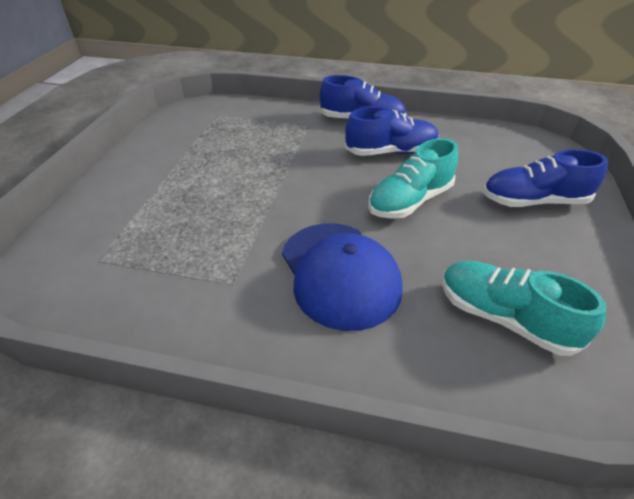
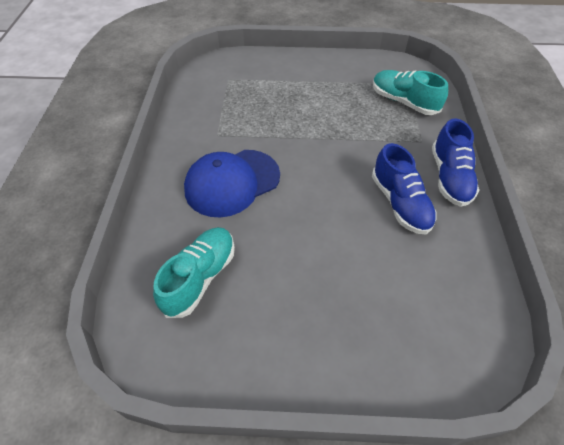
camera: 80 degrees right, 10 degrees up
turquoise shoe [368,138,458,219] -> turquoise shoe moved to [373,70,448,115]
blue shoe [483,149,608,207] -> none

